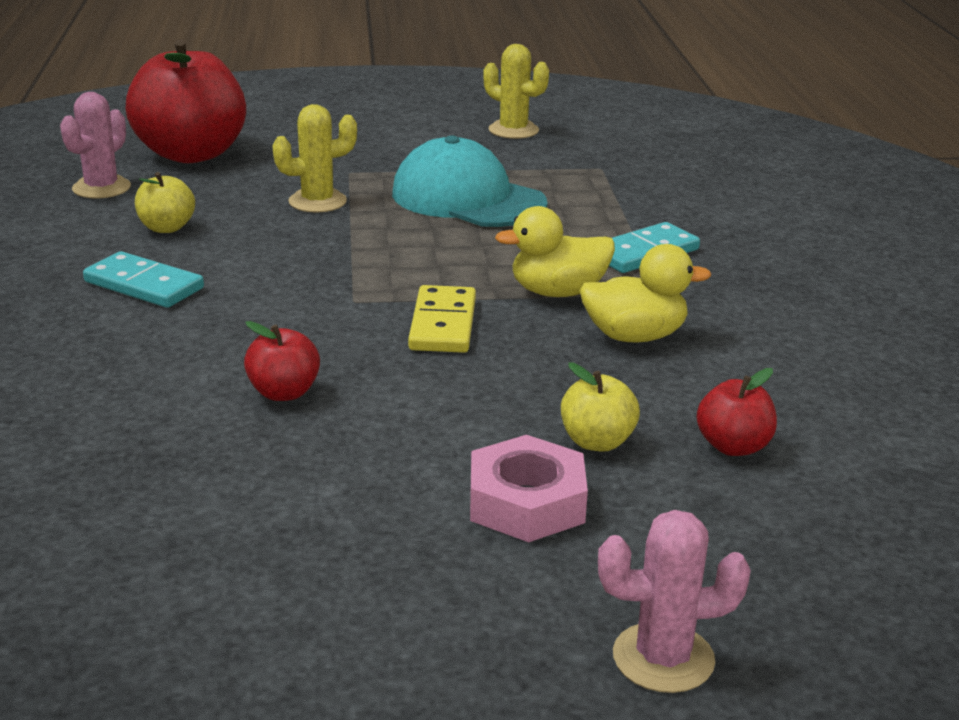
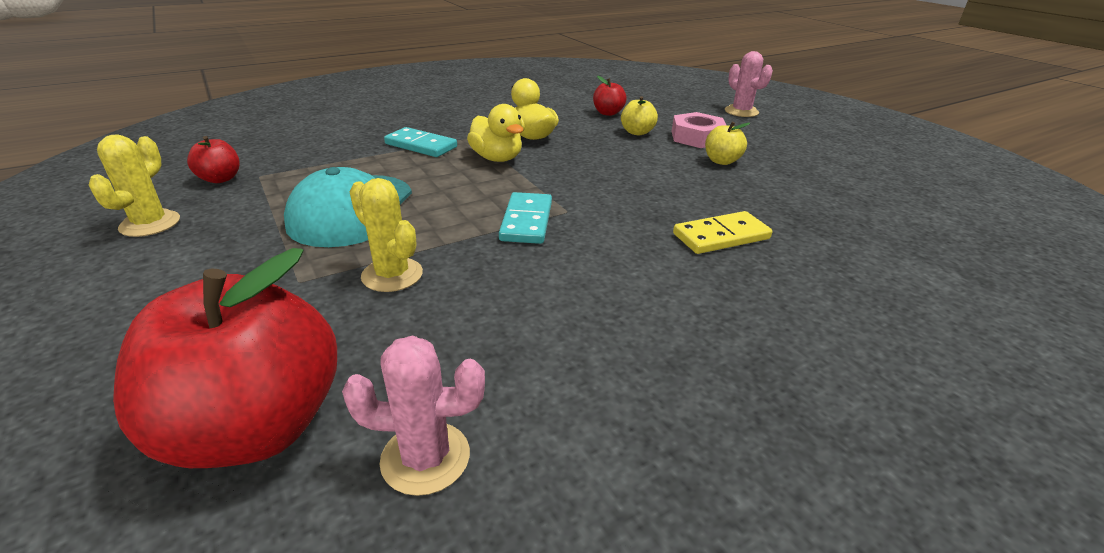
camera: 115 degrees left, 5 degrees up
turquoise domino [83,251,204,308] -> turquoise domino moved to [499,192,552,244]
yellow apple [135,172,195,233] -> yellow apple moved to [705,122,750,165]
red apple [244,321,320,401] -> red apple moved to [187,136,239,183]
yellow domino [408,285,476,353] -> yellow domino moved to [673,211,772,254]

